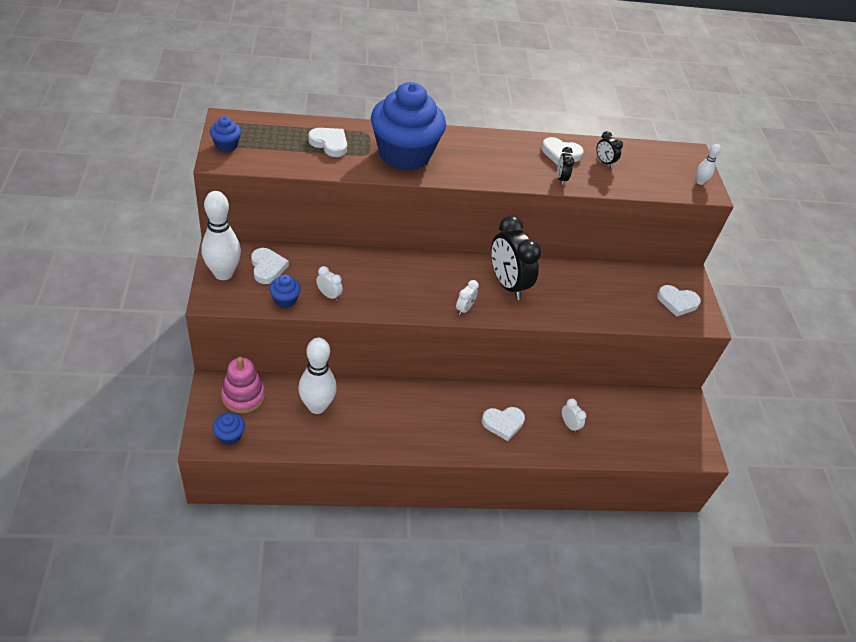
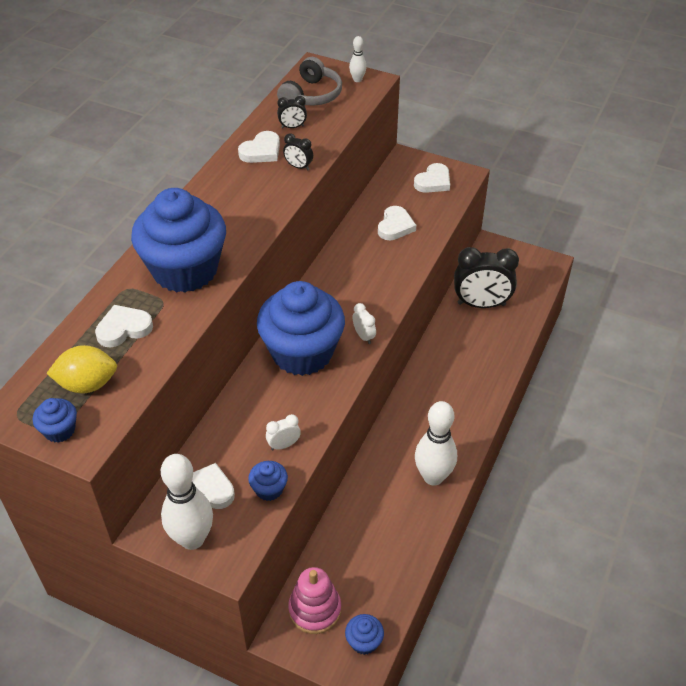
camera: 55 degrees left, 0 degrees up
white bowling pin [298,338,337,414] -> white bowling pin moved to [415,401,457,486]
white heart [482,407,525,441] -> white heart moved to [378,206,416,240]
black clock [491,216,542,300] -> black clock moved to [454,247,519,308]
white clock [562,398,586,433] -> none
none -> yellow lemon [46,345,117,394]
none -> blue cupcake [257,281,345,376]
none -> grey headphones [277,57,342,106]

